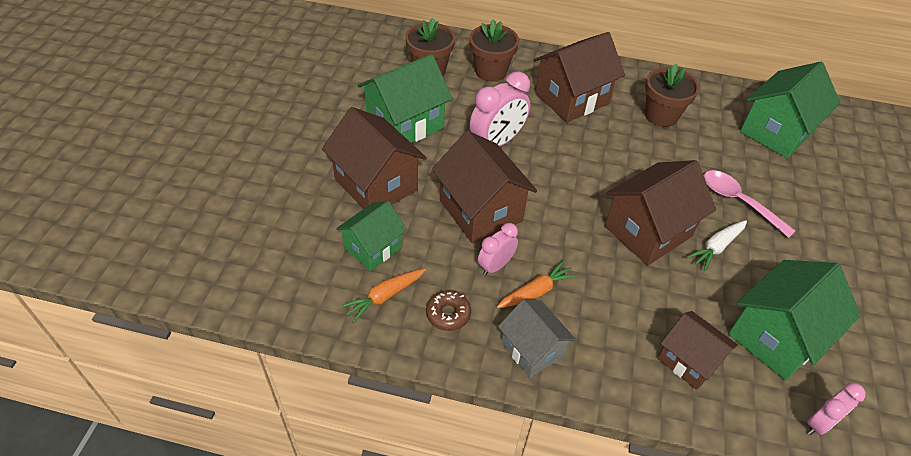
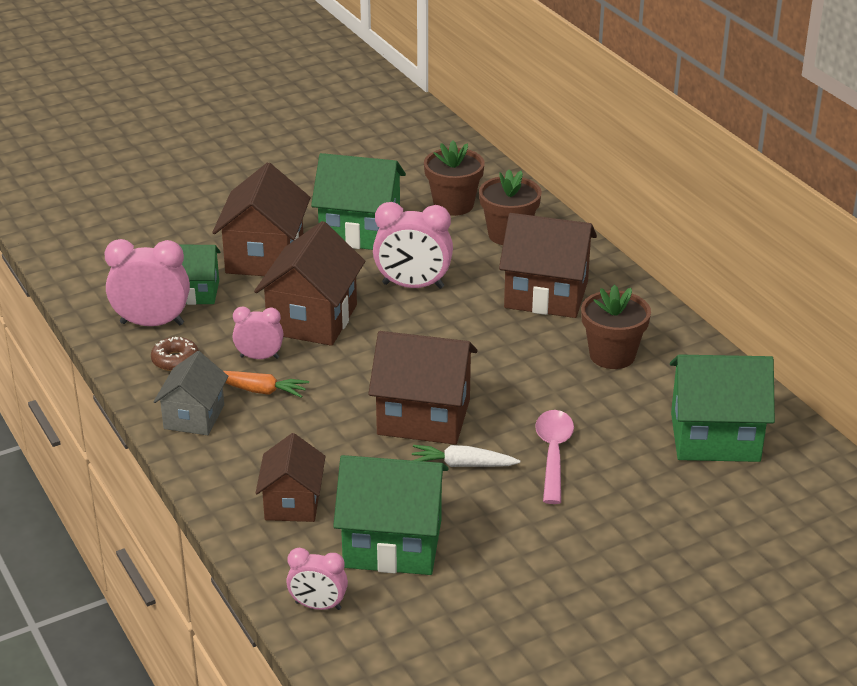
camera: 50 degrees right, 15 degrees down
orange carrot [341,269,426,323] -> pink clock [105,239,190,326]

